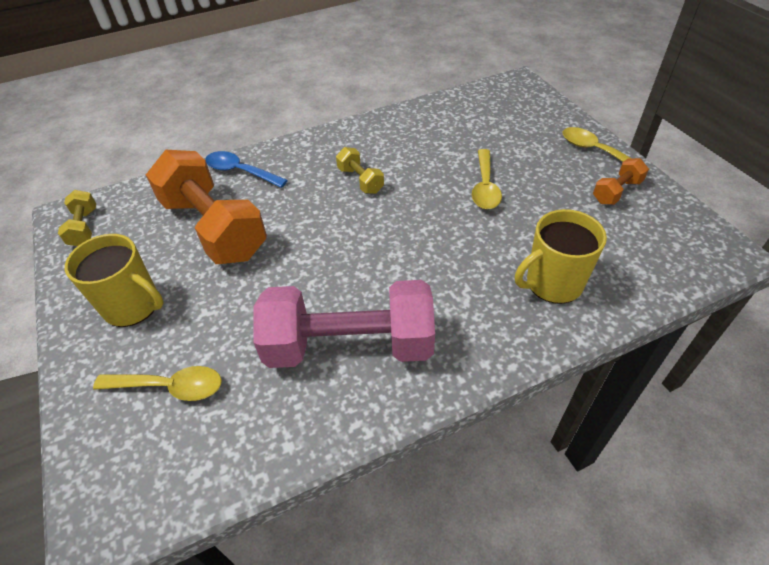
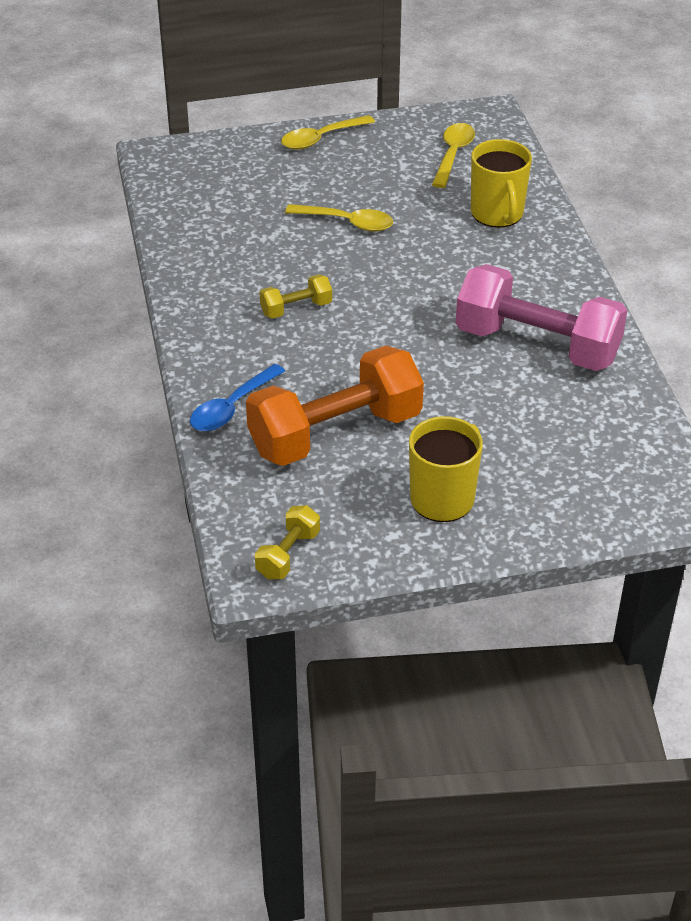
camera: 80 degrees left, 5 degrees down
yellow dumbbell [58,190,96,246] -> yellow dumbbell turned 60 degrees counterclockwise [255,505,320,579]
yellow spoon [93,366,222,401] -> yellow spoon moved to [432,123,475,188]
pink dumbbell [253,280,435,368] -> pink dumbbell turned 75 degrees counterclockwise [456,264,627,371]
orange dumbbell [593,158,649,205] -> none

